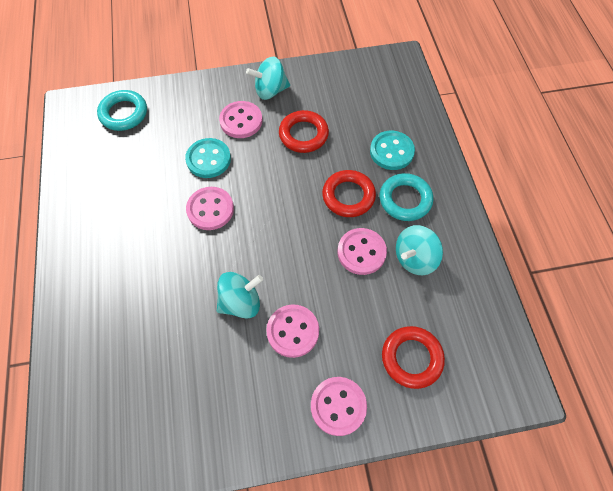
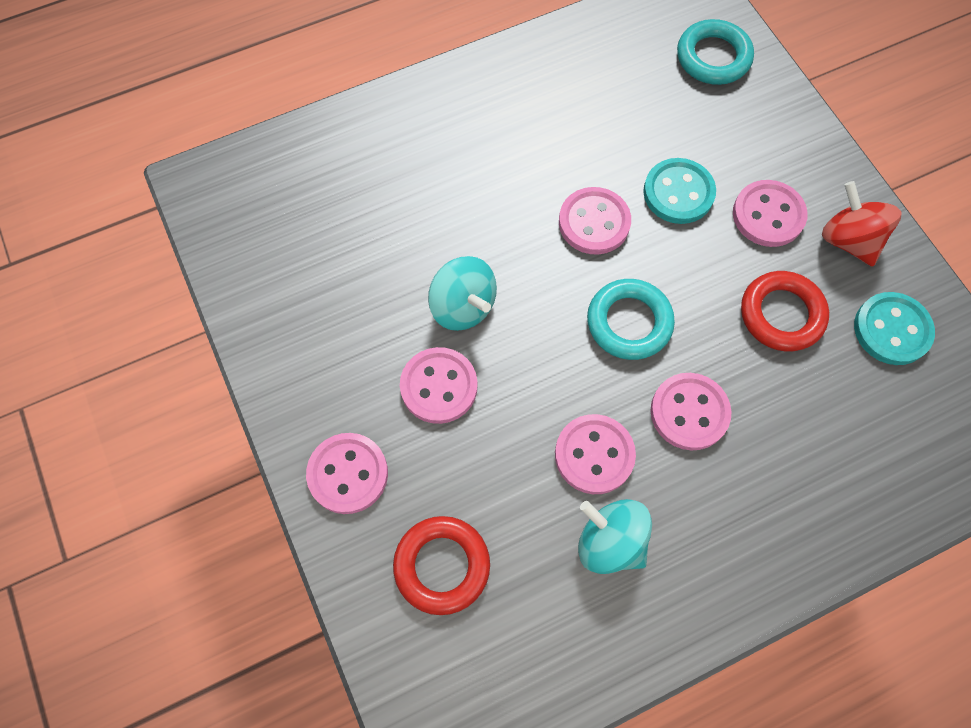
camera: 75 degrees right, 5 degrees up
turquoise spinning top [246,57,290,100] -> red spinning top [822,181,902,267]
red ring [322,170,376,217] -> pink button [651,373,732,450]
turquoise button [370,131,415,170] -> turquoise button moved to [854,292,935,365]
turquoise ring [380,173,433,221] -> turquoise ring moved to [587,279,675,360]

